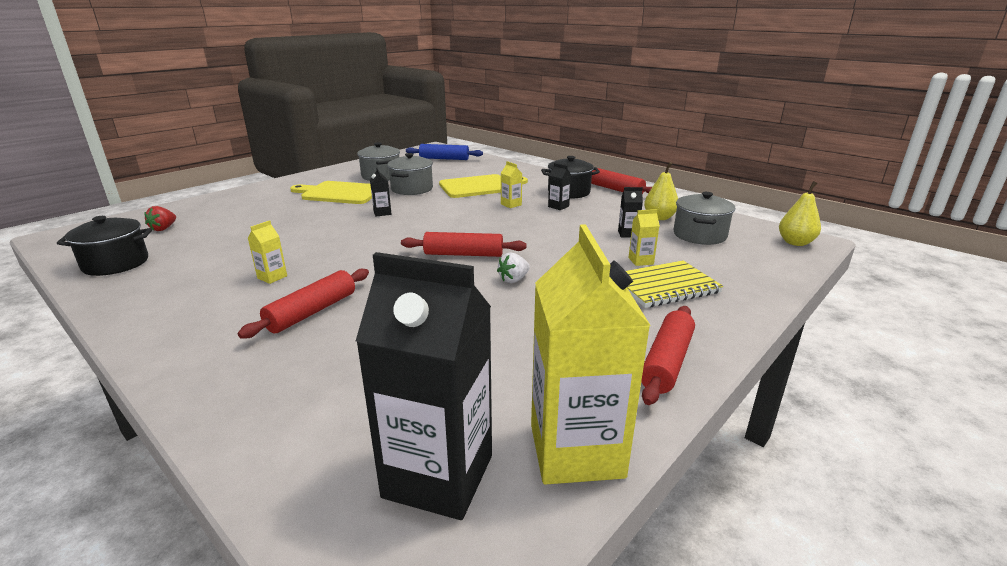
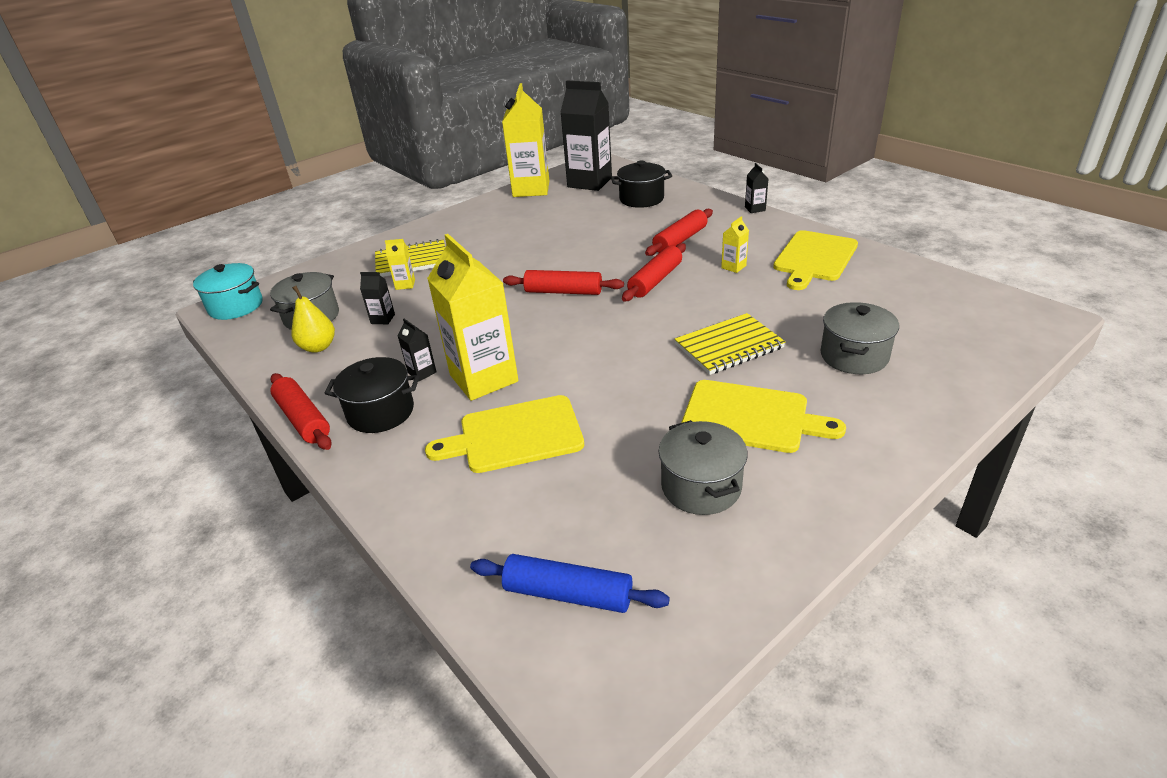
camera: 170 degrees left, 10 degrees up
black pot [57,216,152,276] -> black pot moved to [611,161,672,208]
red strawberry [144,206,176,231] -> none
black carton [370,168,391,216] -> black carton moved to [745,163,769,213]
grey pot [387,153,433,195] -> grey pot moved to [820,302,899,374]
white strawberry [497,253,530,283] -> none
yellow carton [501,161,522,208] -> yellow carton [427,234,518,401], size x2.43
red rolling pin [641,306,695,405] -> red rolling pin moved to [622,243,686,301]
yellow pear [779,181,821,246] -> turquoise pot [193,263,263,320]
none -> yellow notebook [675,313,786,375]
none -> yellow cutting board [773,230,858,290]

